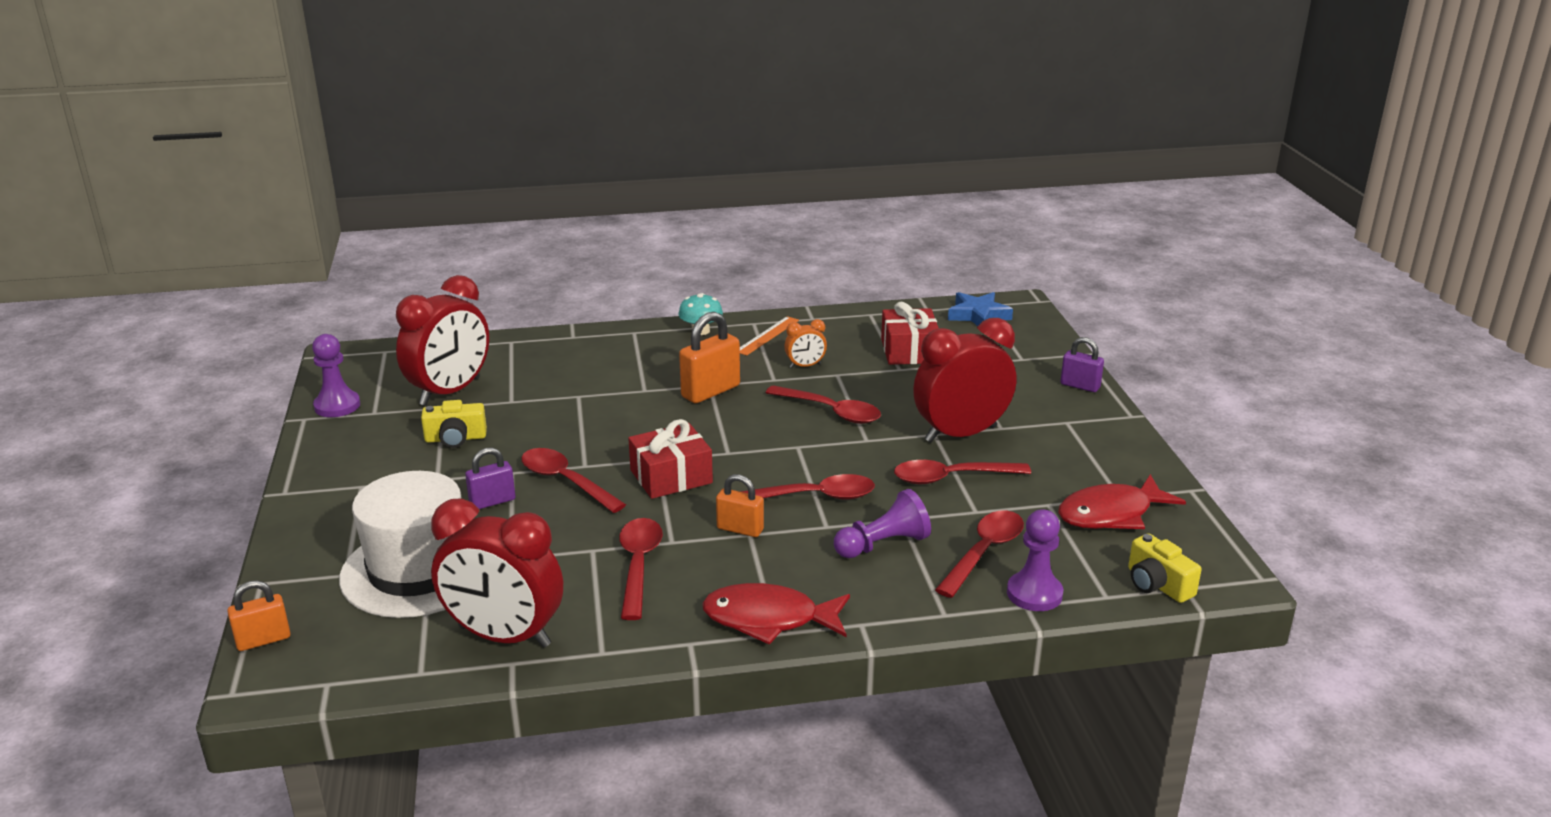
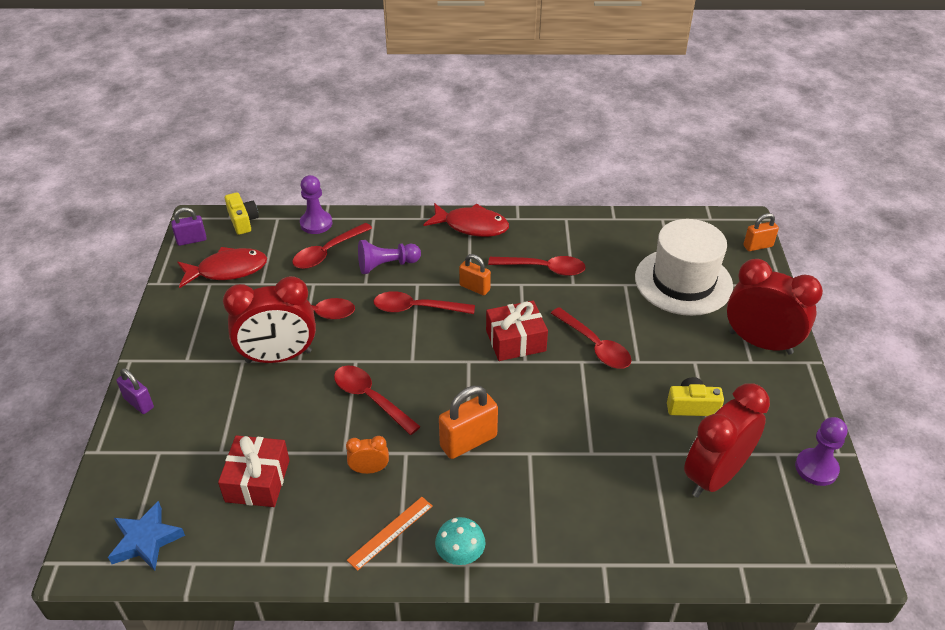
camera: 170 degrees left, 15 degrees up
red clock [431,498,563,648] -> red clock moved to [727,259,823,355]
purple padlock [465,447,516,509] -> purple padlock moved to [171,207,207,246]
red spoon [619,518,663,620] -> red spoon turned 90 degrees counterclockwise [488,256,586,276]

